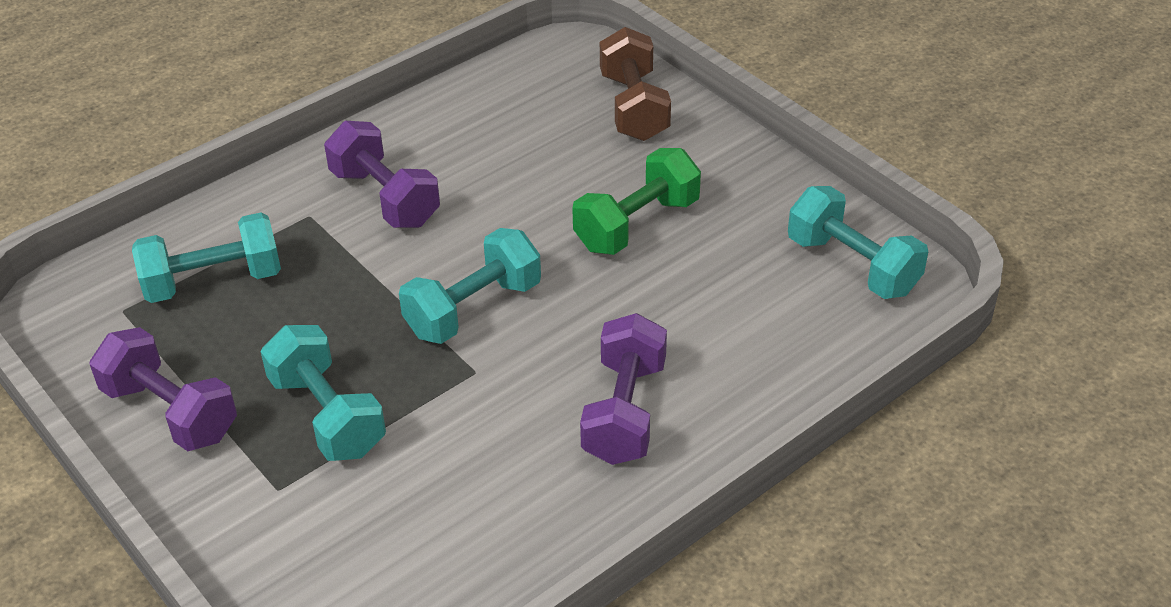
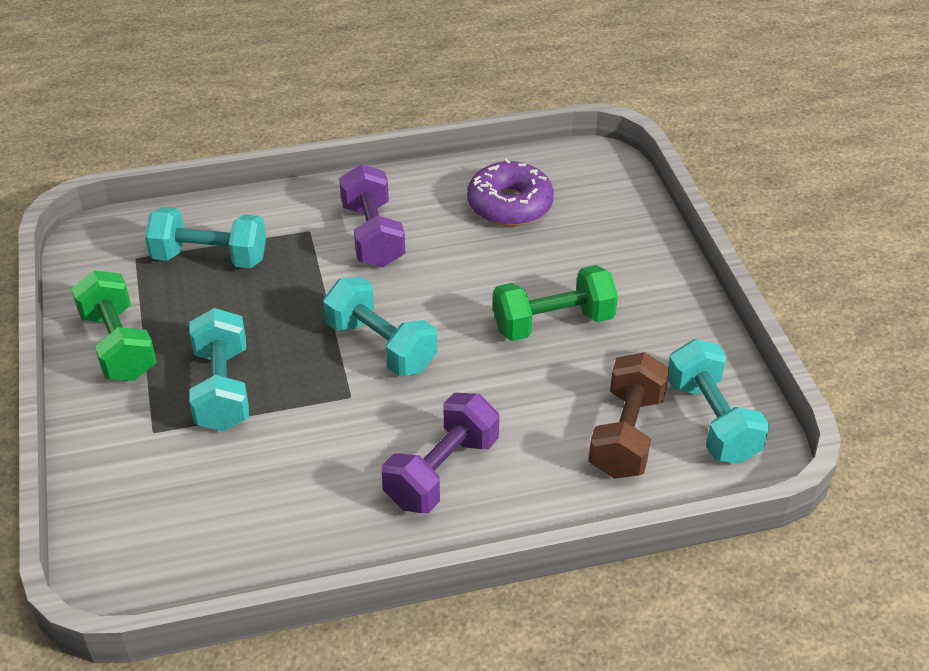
camera: 25 degrees right, 0 degrees up
purple dumbbell [90,327,237,451] -> green dumbbell [71,270,157,381]
turquoise dumbbell [399,228,541,344] -> turquoise dumbbell turned 60 degrees clockwise [323,277,437,377]
brown dumbbell [600,27,671,141] -> brown dumbbell moved to [589,352,669,479]
none -> purple donut [467,158,554,226]

